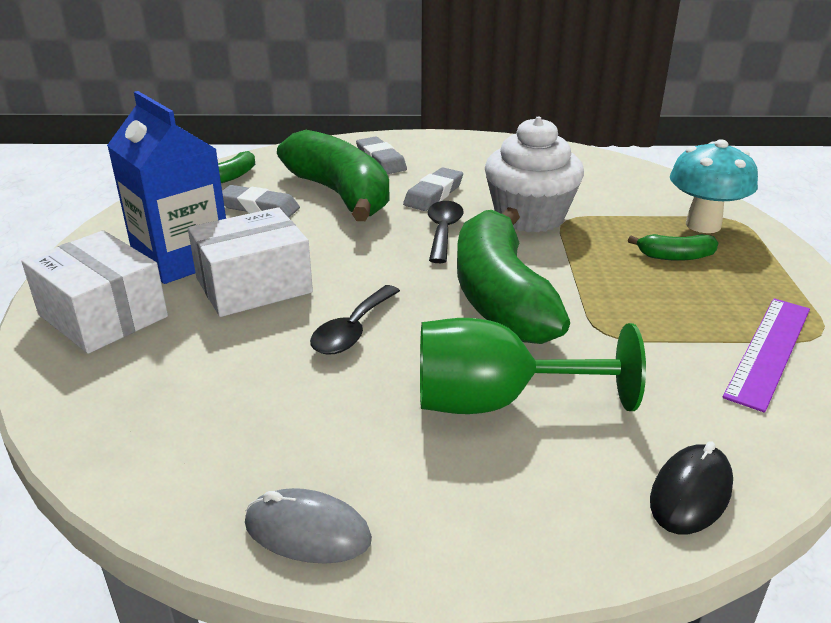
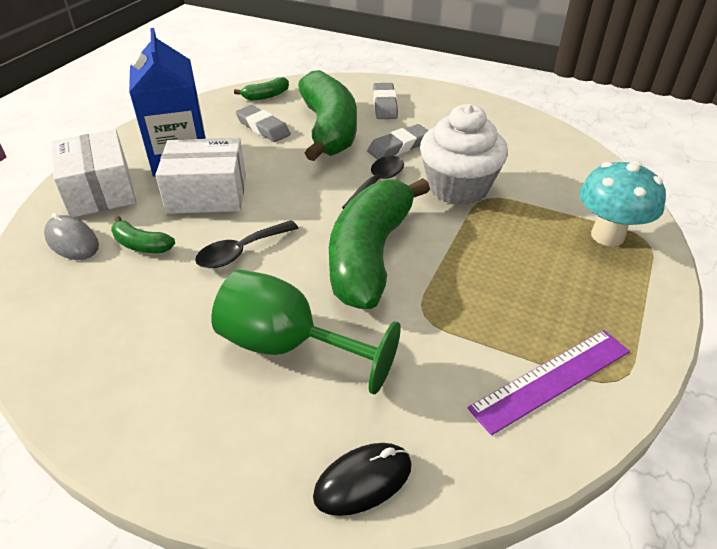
camera: 25 degrees right, 10 degrees up
grey mouse [245,488,372,564] -> grey mouse moved to [44,213,99,260]
green banana [628,234,718,261] -> green banana moved to [111,216,175,253]

